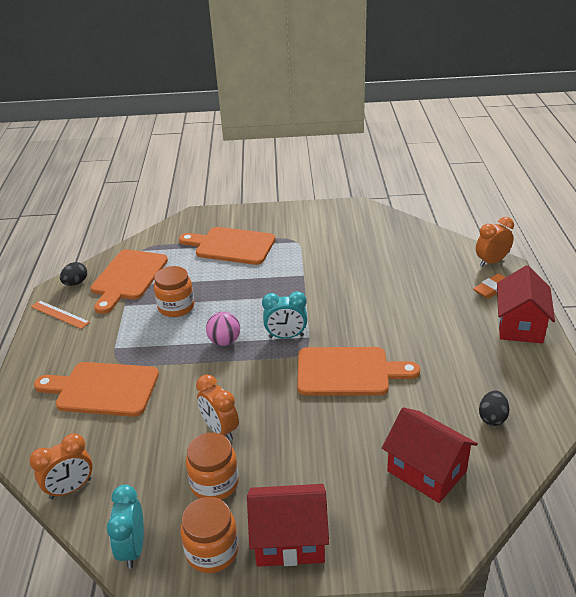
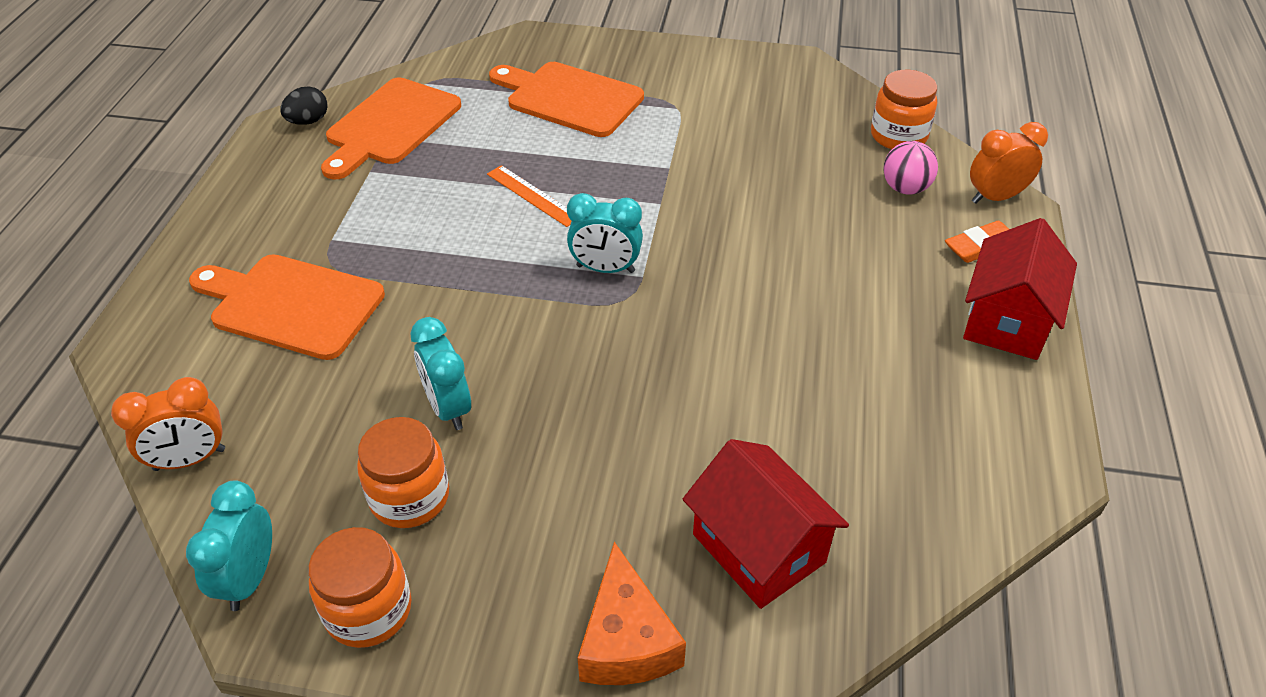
camera: 10 degrees right, 10 degrees up
orange ruler [31,300,90,329] -> orange ruler moved to [487,165,571,227]
orange jar [154,266,194,317] -> orange jar moved to [871,70,937,149]
orange clock [196,375,239,441] -> turquoise clock [411,317,471,430]
pink ball [206,312,240,346] -> pink ball moved to [884,141,938,195]
red house [247,484,329,567] -> none
orange cutting board [297,347,420,396] -> none
black egg [479,391,509,426] -> none
none -> orange cheese [578,542,686,685]

